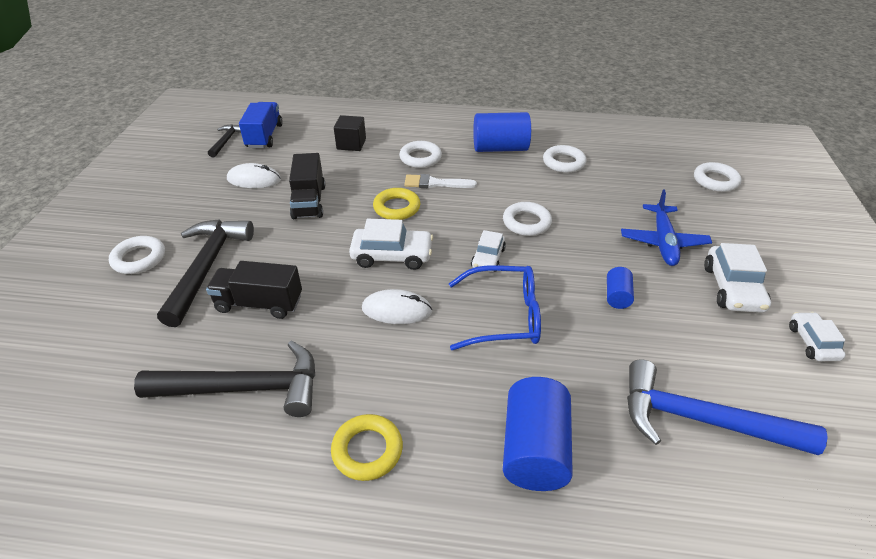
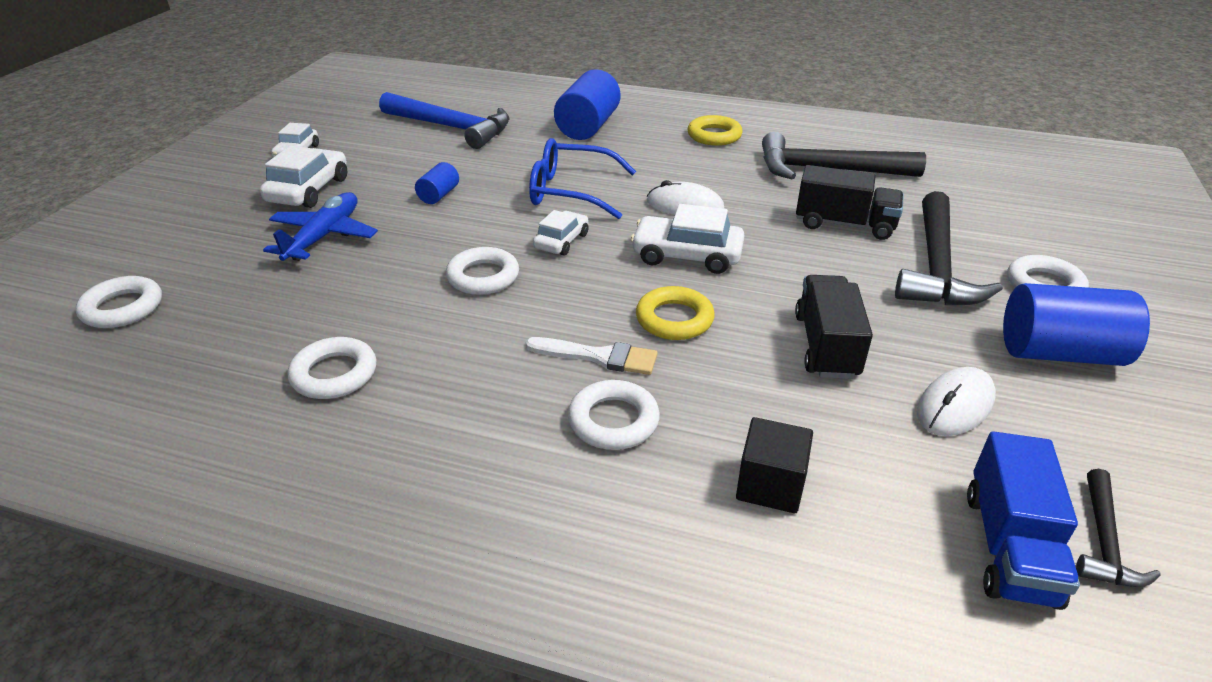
camera: 170 degrees left, 5 degrees down
white mouse [227,163,281,188] -> white mouse turned 60 degrees counterclockwise [917,367,996,436]
blue cylinder [473,112,531,152] -> blue cylinder moved to [1003,283,1150,366]

